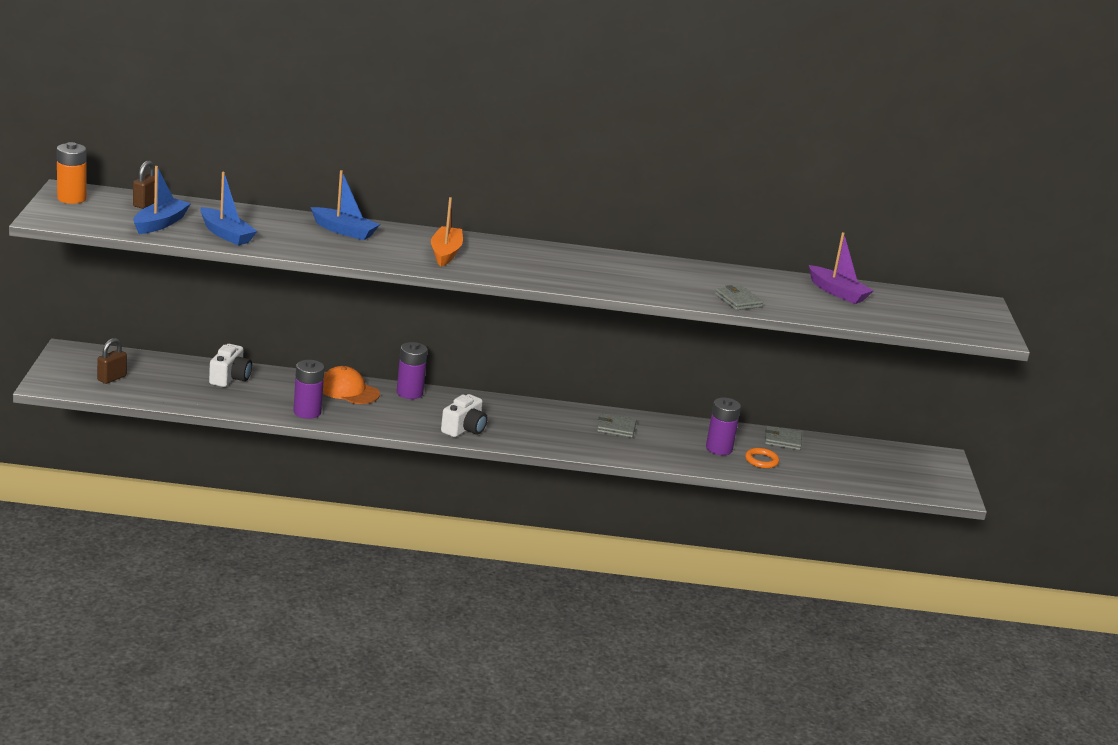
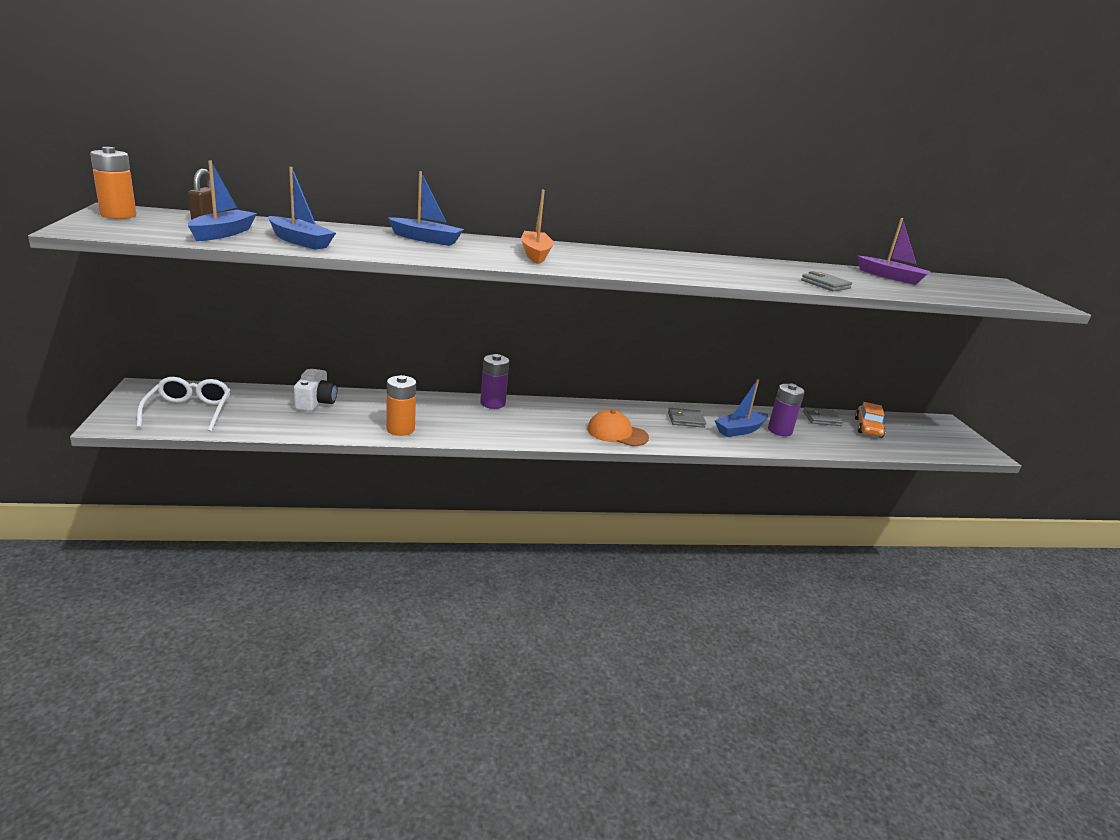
camera: 10 degrees left, 0 degrees up
brown padlock [97,338,127,384] -> white glasses [137,377,230,432]
purple battery [293,360,324,419] -> orange battery [386,375,416,436]
orange cap [323,366,380,404] -> orange cap moved to [587,410,649,446]
white camera [441,394,487,437] -> none
orange ring [745,448,779,468] -> none
none -> blue boat [714,379,768,437]
none -> orange car [855,402,886,438]

